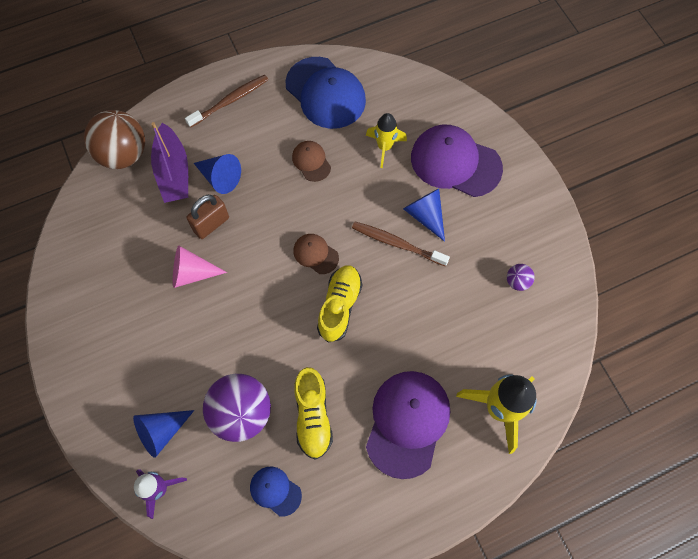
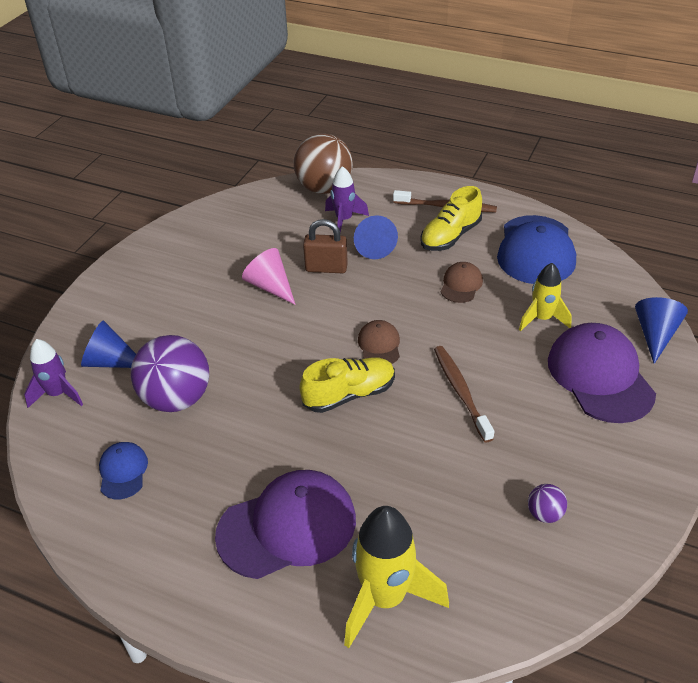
camera: 50 degrees right, 25 degrees down
purple boat [151,122,188,203] -> purple rocket [325,166,369,233]
yellow shoe [294,367,333,460] -> yellow shoe moved to [420,186,482,251]
blue cone [403,189,445,242] -> blue cone moved to [635,297,688,364]

